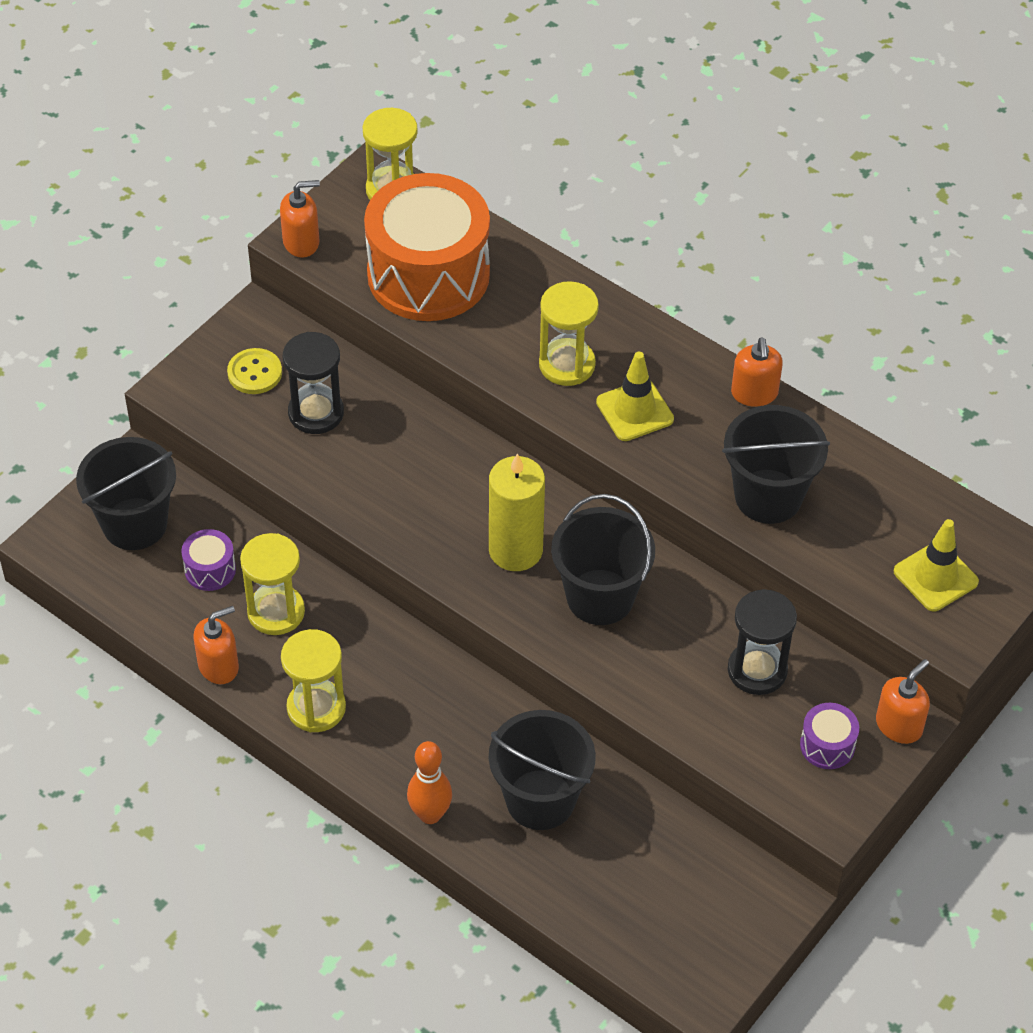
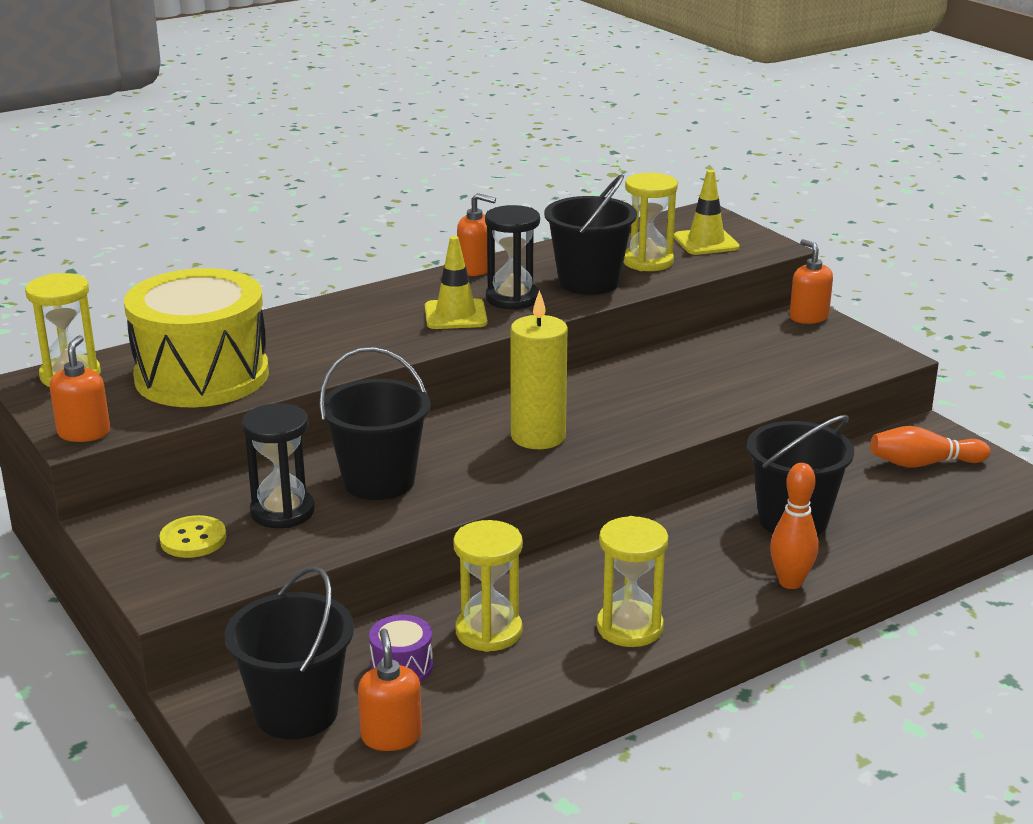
camera: 70 degrees left, 25 degrees down
orange soap dispenser [194,606,239,684] -> orange soap dispenser moved to [358,628,422,751]
orange drum [364,173,490,321] -> yellow drum [124,268,269,407]
yellow hourglass [539,281,599,386] -> yellow hourglass moved to [623,173,678,271]
black bucket [551,494,655,625] -> black bucket moved to [319,347,430,500]
black hourglass [728,589,797,695] -> black hourglass moved to [485,205,540,310]
purple drum [800,703,859,769] -> none
none -> orange bowling pin [871,426,990,468]

